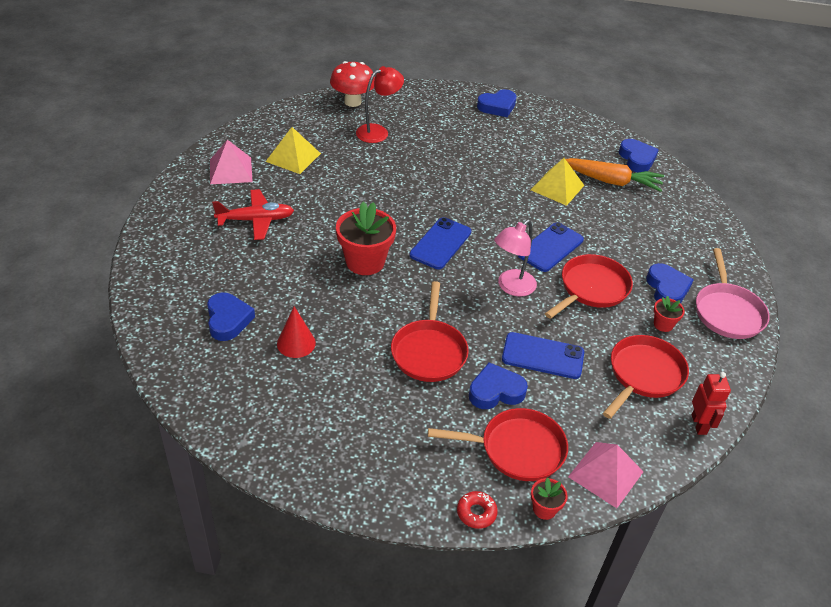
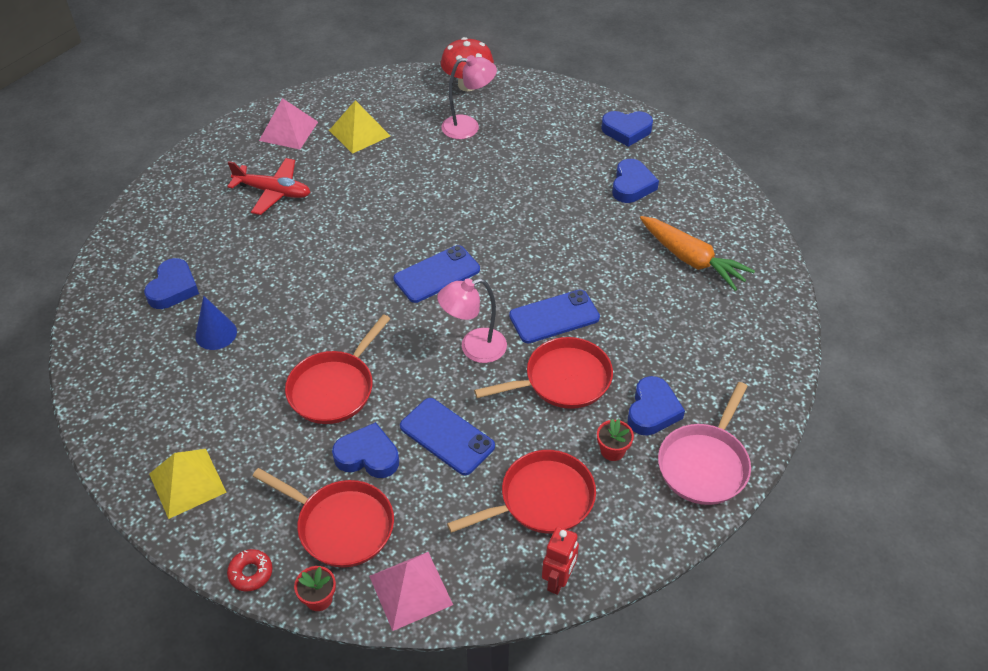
camera: 30 degrees right, 5 degrees up
red cone [277,306,316,358] -> blue cone [195,296,237,350]
red flower pot [336,202,396,275] -> none
red lamp [356,66,404,143] -> pink lamp [441,55,497,139]
yellow pyramid [531,158,584,206] -> yellow pyramid moved to [149,449,227,519]
blue heart [619,139,659,172] -> blue heart moved to [612,159,659,203]

